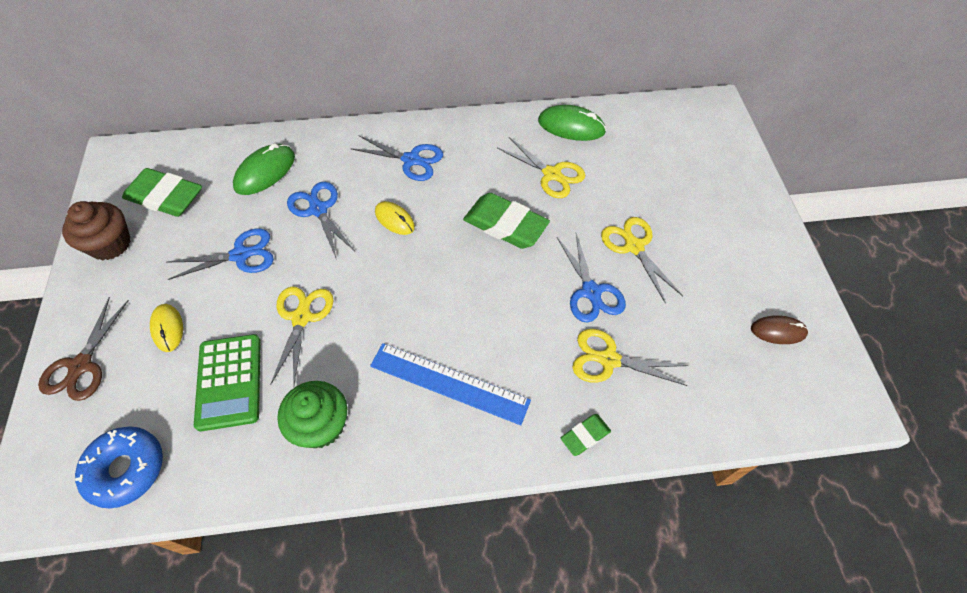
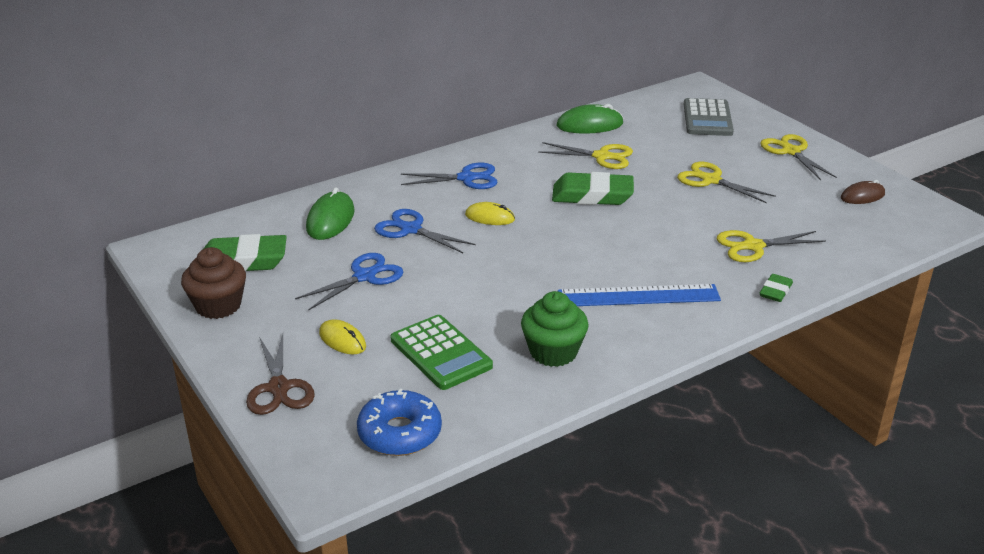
camera: 25 degrees left, 25 degrees down
yellow scissors [270,287,334,385] -> yellow scissors moved to [760,134,837,180]
blue scissors [557,233,626,323] -> none
none -> grey calculator [684,98,734,136]

